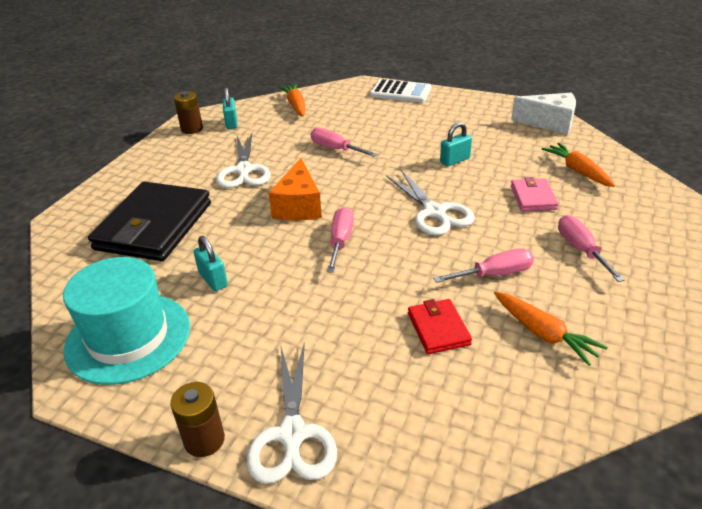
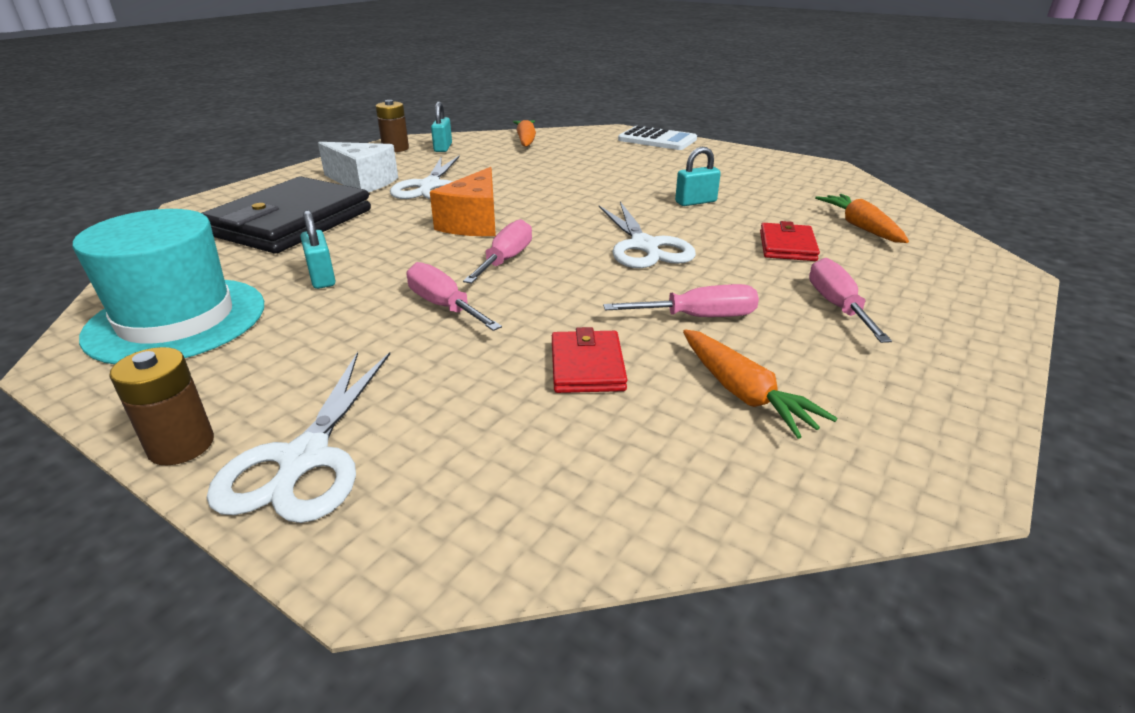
camera: 10 degrees right, 5 degrees down
pink screwdriver [311,128,377,157] -> pink screwdriver moved to [407,262,502,331]
white cheese [511,93,576,135] -> white cheese moved to [318,142,398,192]
pink wallet [511,177,559,211] -> red wallet [760,221,820,261]

